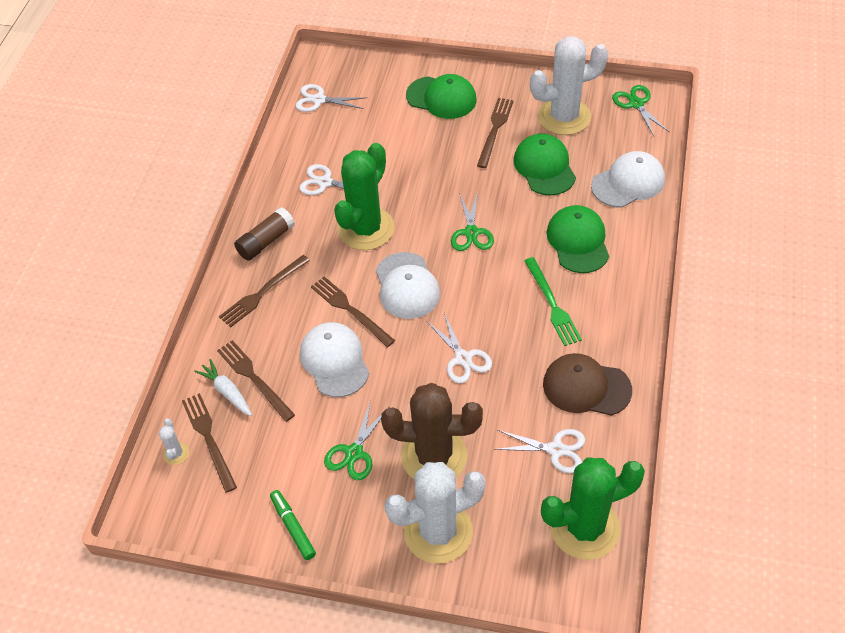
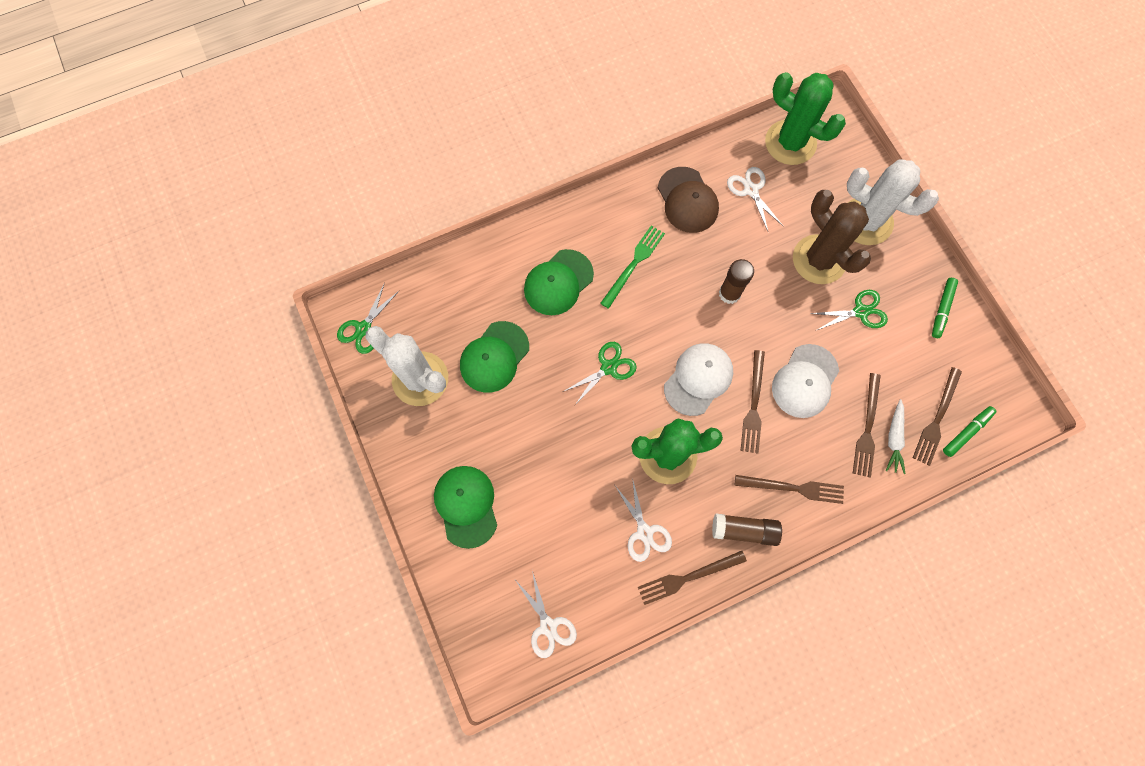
camera: 130 degrees left, 20 degrees up
white cactus [158,418,189,465] -> green marker [943,406,996,457]
white scissors [427,313,492,383] -> brown glue stick [719,259,754,304]
brown fork [477,98,514,168] -> brown fork moved to [638,551,747,605]
white cap [591,151,665,208] -> none

